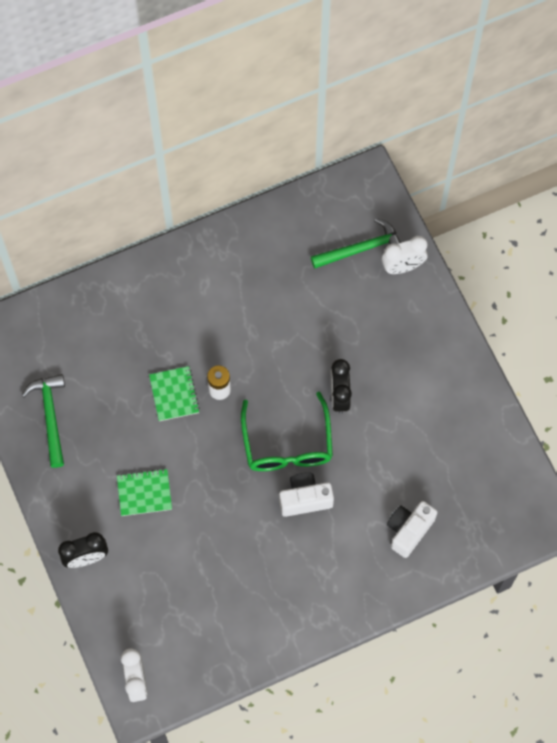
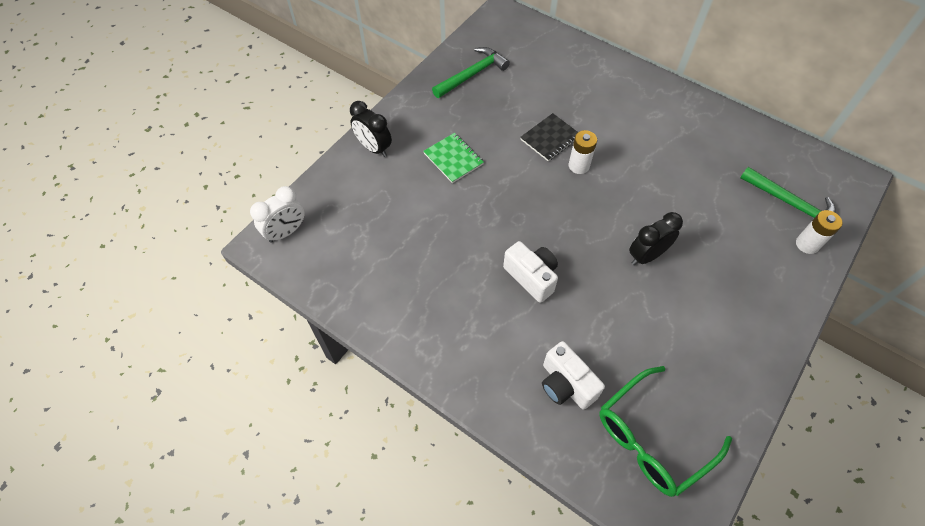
camera: 60 degrees right, 10 degrees down
green notebook [149,366,200,421] -> black notebook [520,113,578,161]
green glasses [241,391,333,471] -> green glasses moved to [599,366,732,497]
white clock [382,236,427,274] -> white battery [796,210,842,254]
white camera [387,501,438,558] -> white camera turned 135 degrees counterclockwise [542,341,605,410]

